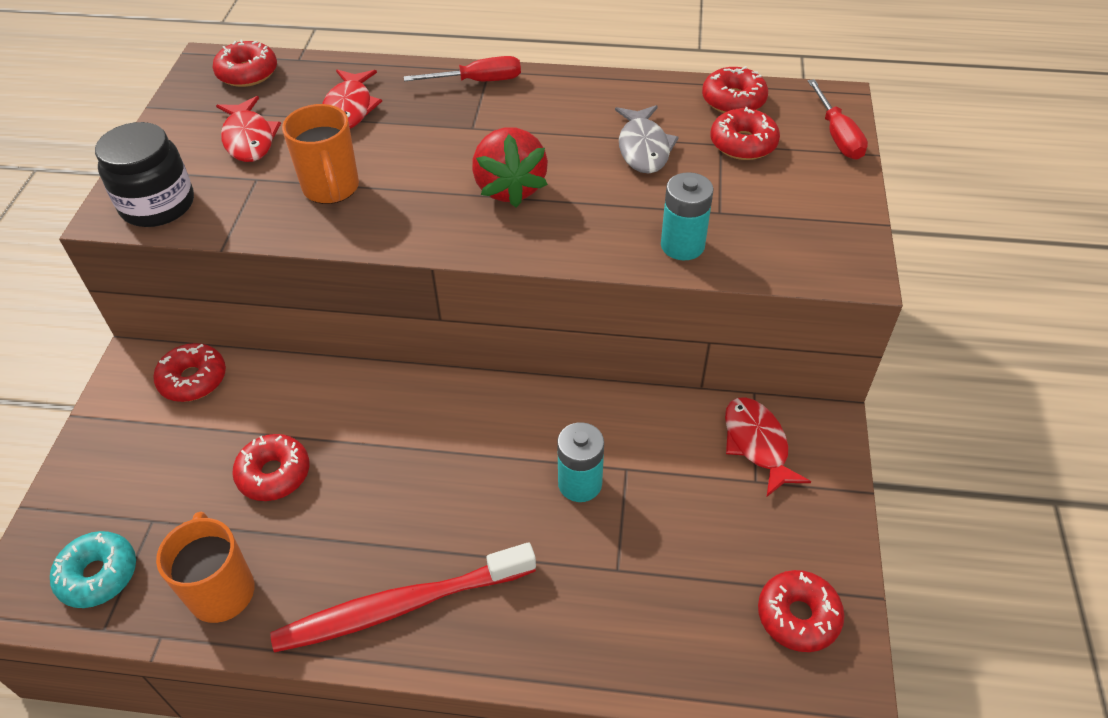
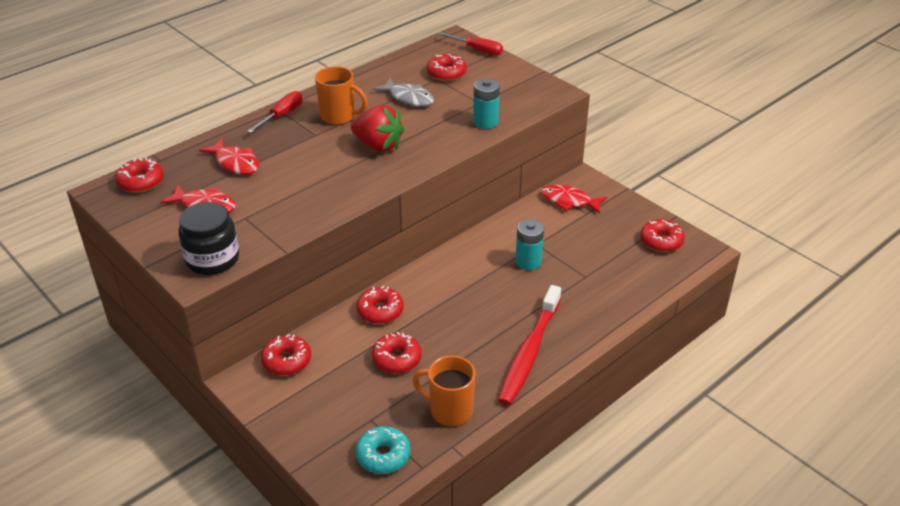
camera: 50 degrees left, 10 degrees down
orange mug [282,104,359,204] -> orange mug moved to [315,66,368,125]
red donut [702,66,768,113] -> red donut moved to [356,286,404,324]

